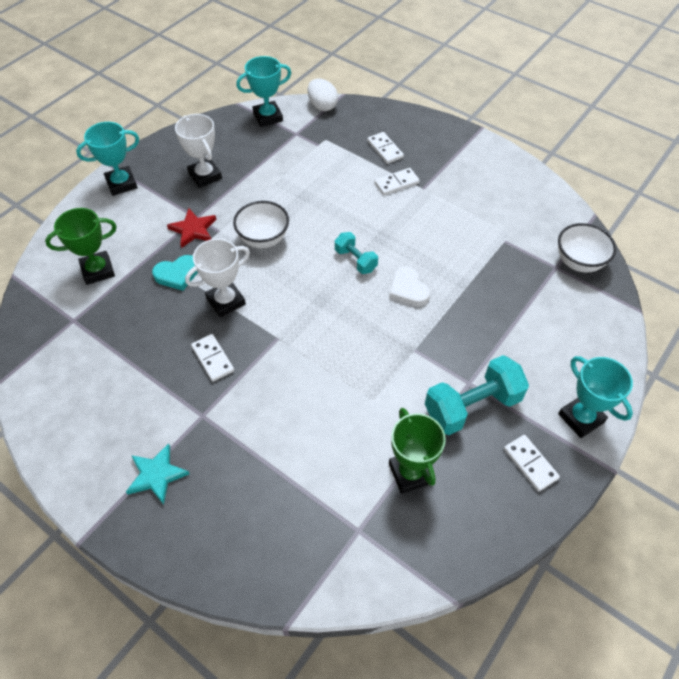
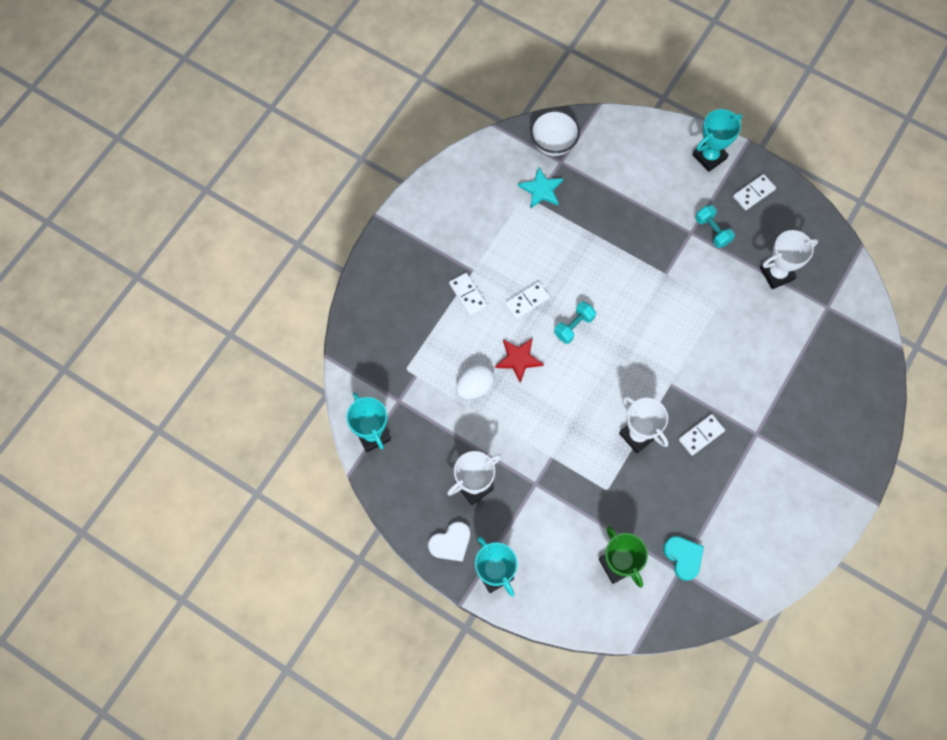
camera: 95 degrees left, 15 degrees up
turquoise star [126,443,190,505] -> turquoise star moved to [518,167,563,209]
turquoise heart [152,255,198,291] -> turquoise heart moved to [663,536,704,581]
red star [167,208,217,248] -> red star moved to [495,338,544,383]
white bowl [233,201,289,248] -> none
white egg [308,79,338,111] -> white egg moved to [456,364,494,399]
white domino [367,132,404,164] -> white domino moved to [505,282,550,319]
white heart [389,267,430,306] -> white heart moved to [428,522,470,562]
green trophy [389,408,446,494] -> white trophy [760,230,818,289]
turquoise dumbbell [425,355,529,435] -> turquoise dumbbell [695,205,735,248], size x0.56

